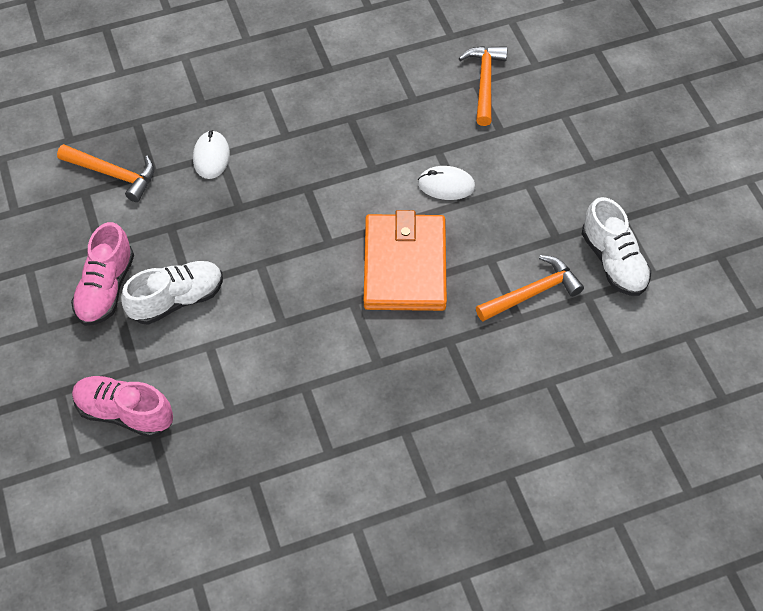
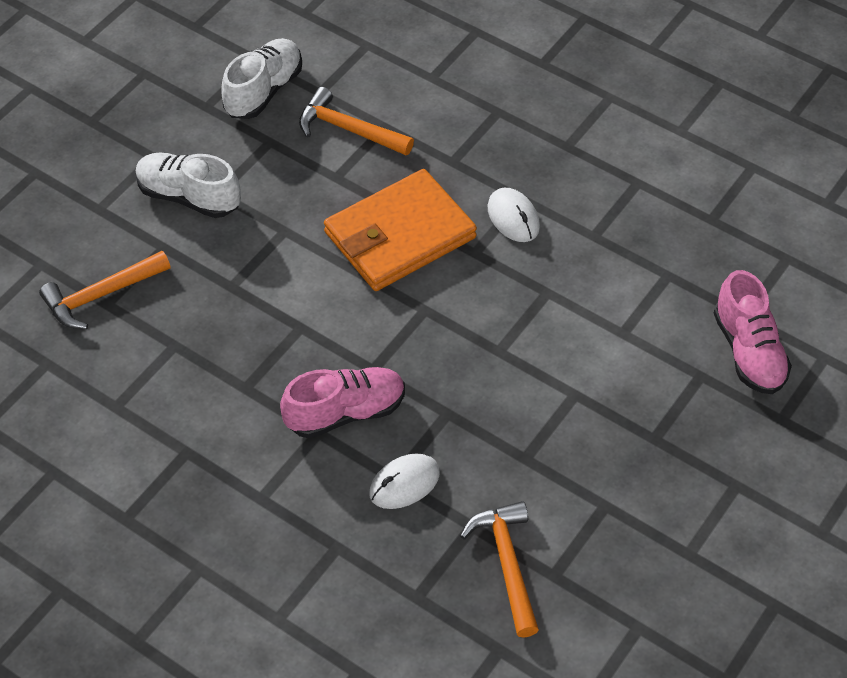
camera: 125 degrees left, 5 degrees down
pink shoe [71,222,134,326] -> pink shoe moved to [280,367,405,438]
white shoe [121,261,223,325] -> white shoe moved to [136,153,241,218]
white mouse [418,166,475,200] -> white mouse moved to [488,188,540,242]

